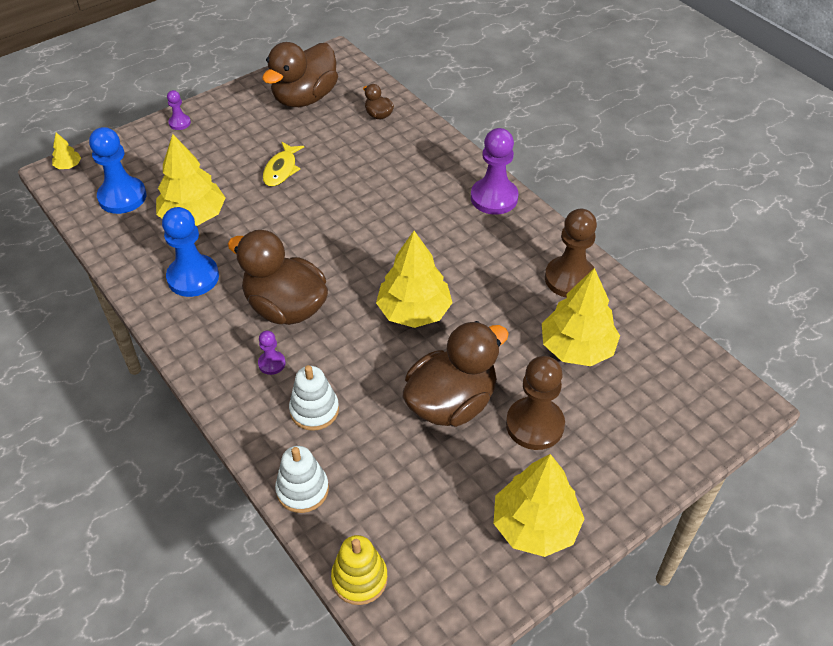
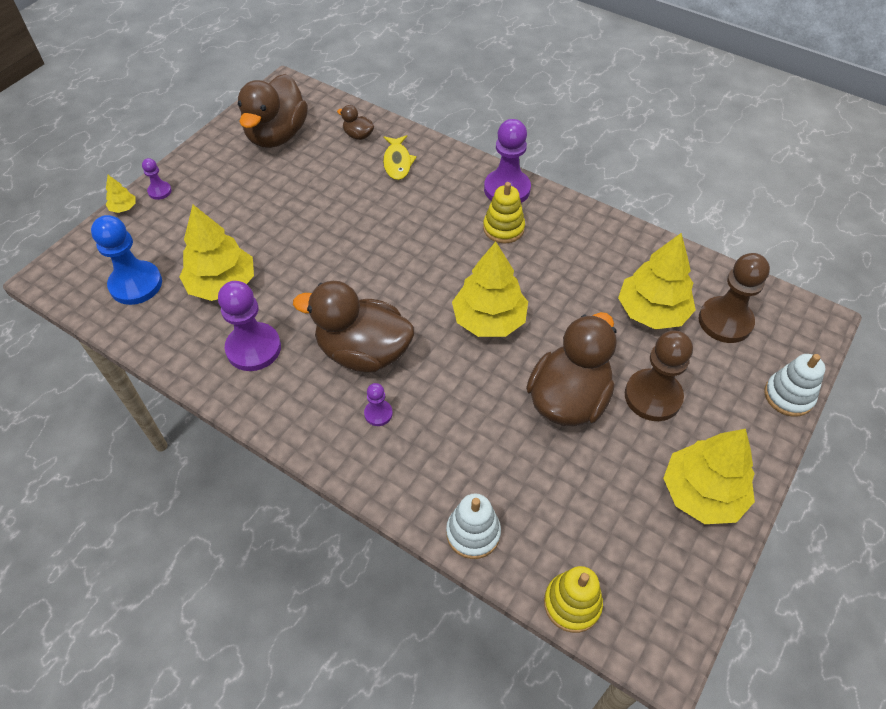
camera: 20 degrees left, 5 degrees up
yellow tree [52,132,81,169] -> yellow tree moved to [106,175,136,213]
blue pawn [162,207,219,297] -> purple pawn [218,281,281,371]
yellow fish [263,142,304,187] -> yellow fish moved to [383,135,417,180]
white stacking toy [289,365,339,431] -> white stacking toy moved to [764,354,825,417]
brown pawn [545,209,597,298] -> brown pawn moved to [699,253,770,343]
none -> yellow stacking toy [483,182,525,244]

